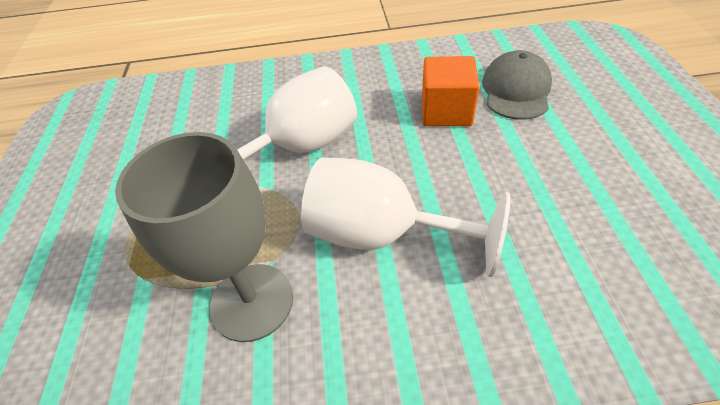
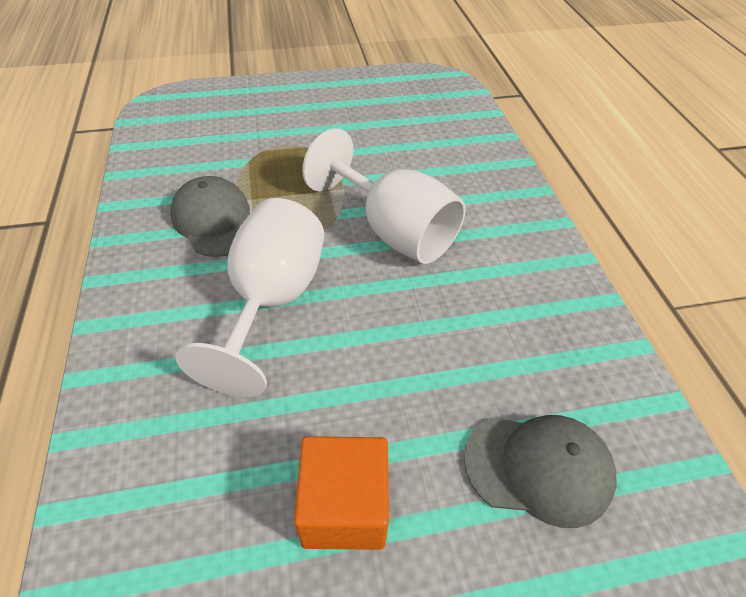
camera: 80 degrees right, 0 degrees up
grey goblet [115,132,293,342] -> grey cap [170,176,250,257]
orange cube [422,56,480,126] -> orange cube moved to [294,436,389,550]

